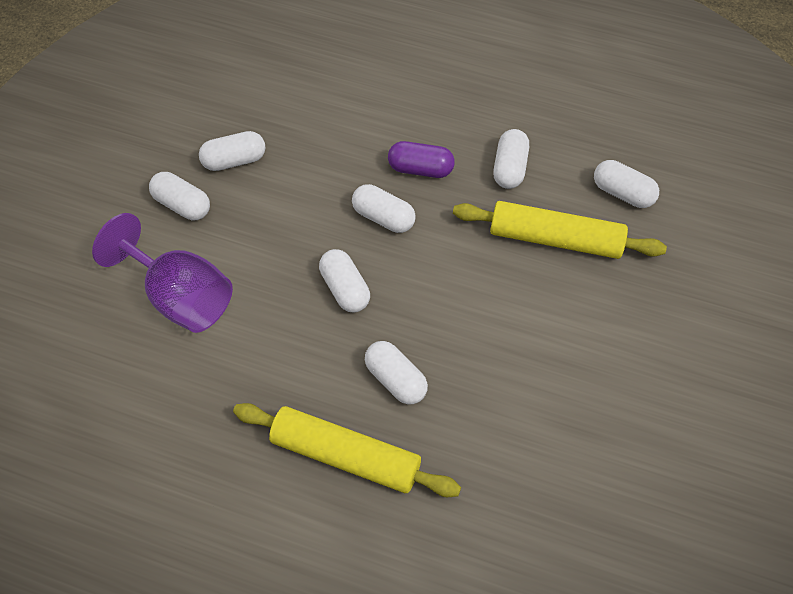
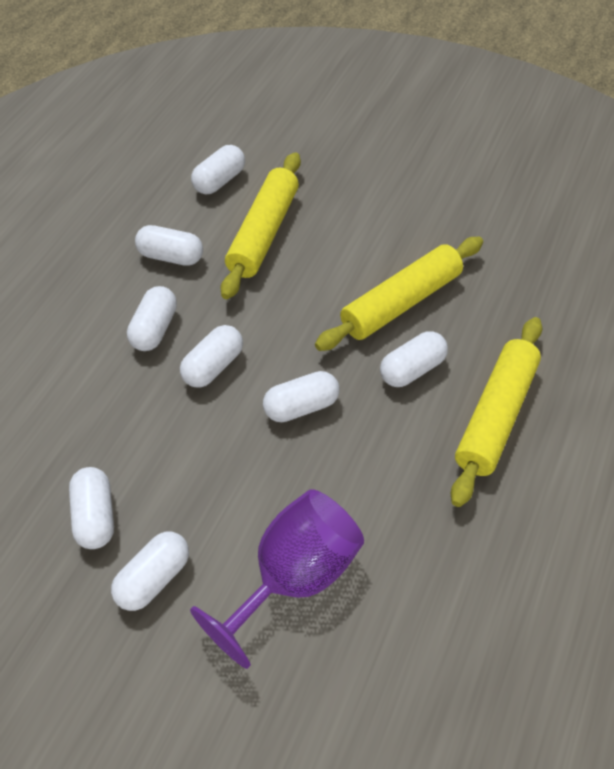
camera: 85 degrees left, 5 degrees down
purple capsule [388,141,455,178] -> white capsule [127,286,177,351]
none -> yellow rolling pin [315,237,483,351]

